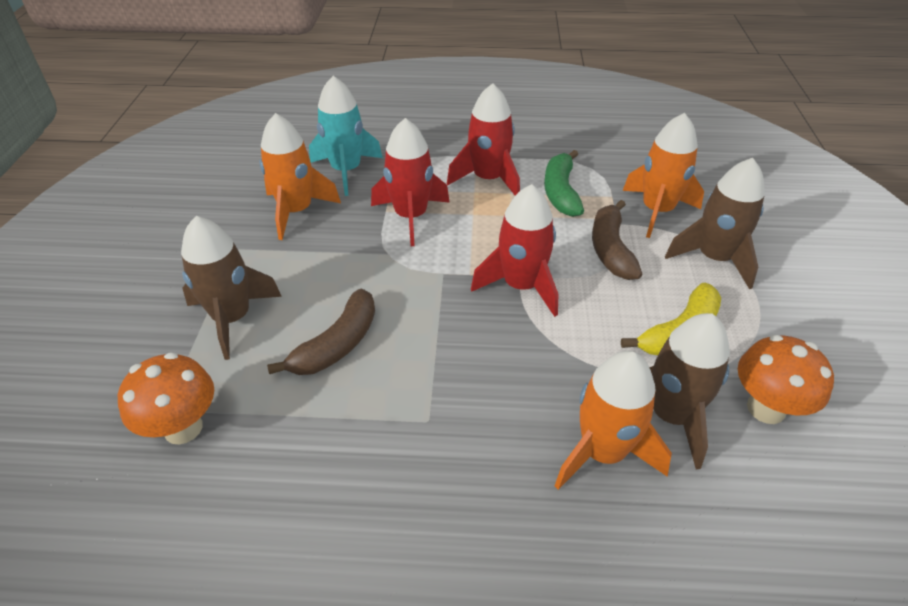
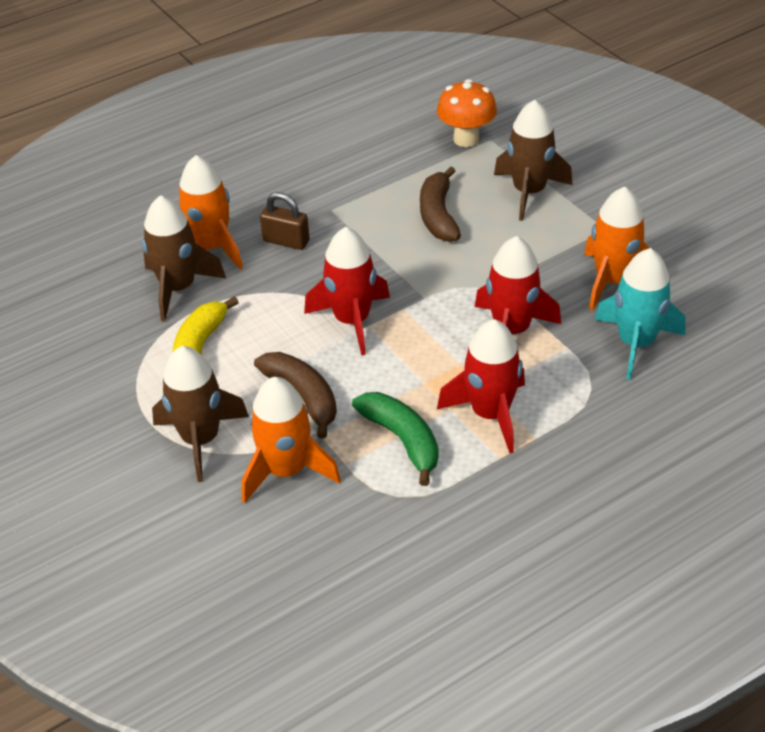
camera: 145 degrees right, 0 degrees up
orange mushroom [738,335,834,424] -> none
none -> brown padlock [260,192,310,250]

